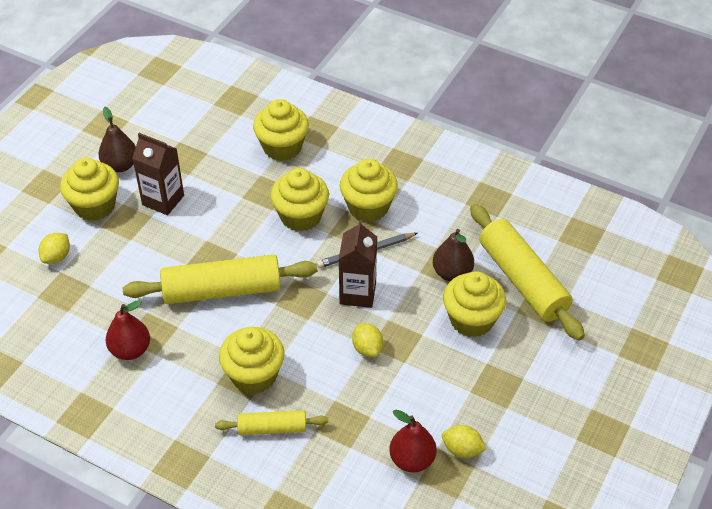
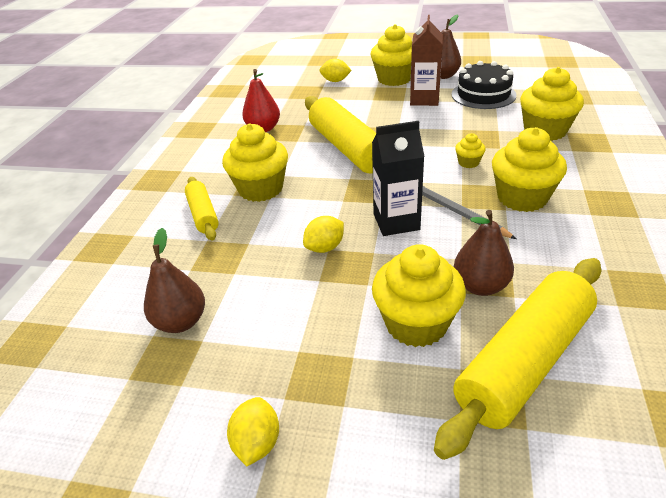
camera: 75 degrees right, 10 degrees down
yellow cupcake [270,168,329,232] -> yellow cupcake [455,133,486,168], size x0.47
brown carton [339,220,377,308] -> black carton [372,121,424,236]
red pear [390,410,436,472] -> brown pear [144,228,205,333]
yellow lemon [442,425,487,458] -> yellow lemon moved to [227,397,279,466]
none -> black cake [451,61,516,109]

